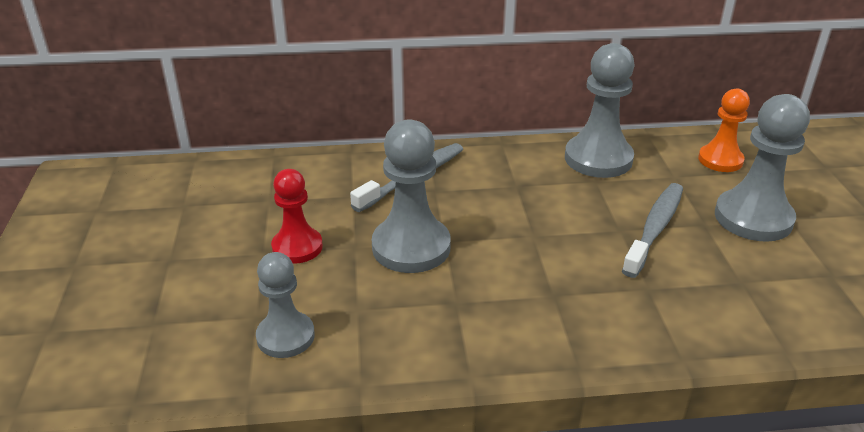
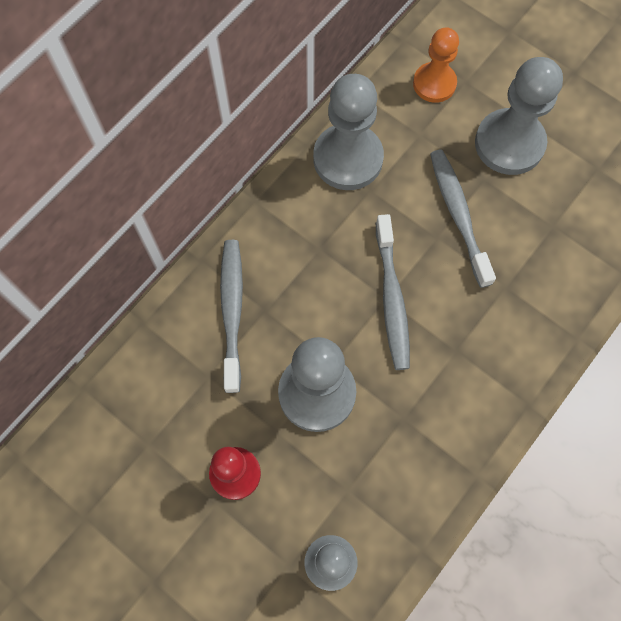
camera: 45 degrees left, 35 degrees up
none -> grey toothbrush [376,214,410,370]

